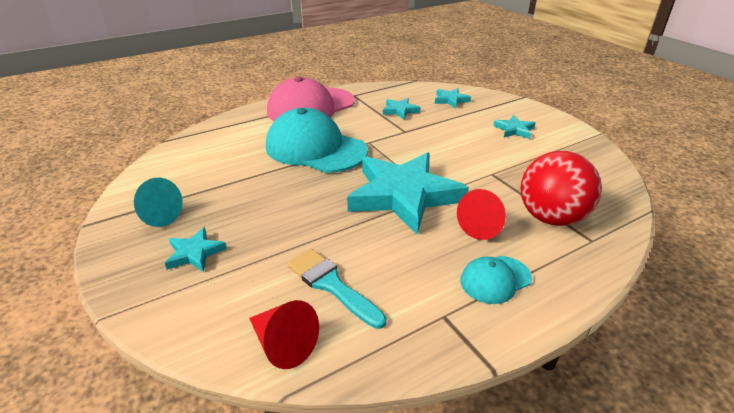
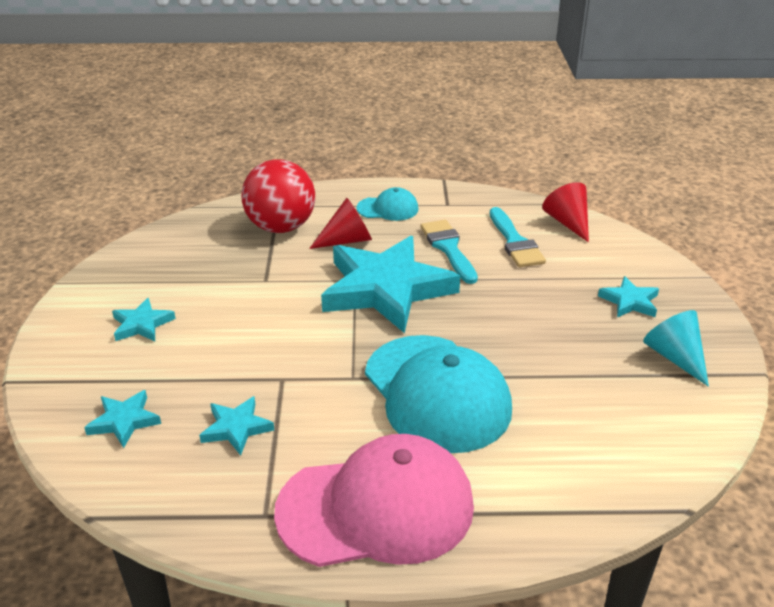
camera: 150 degrees left, 0 degrees up
none -> turquoise brush [420,220,478,284]

